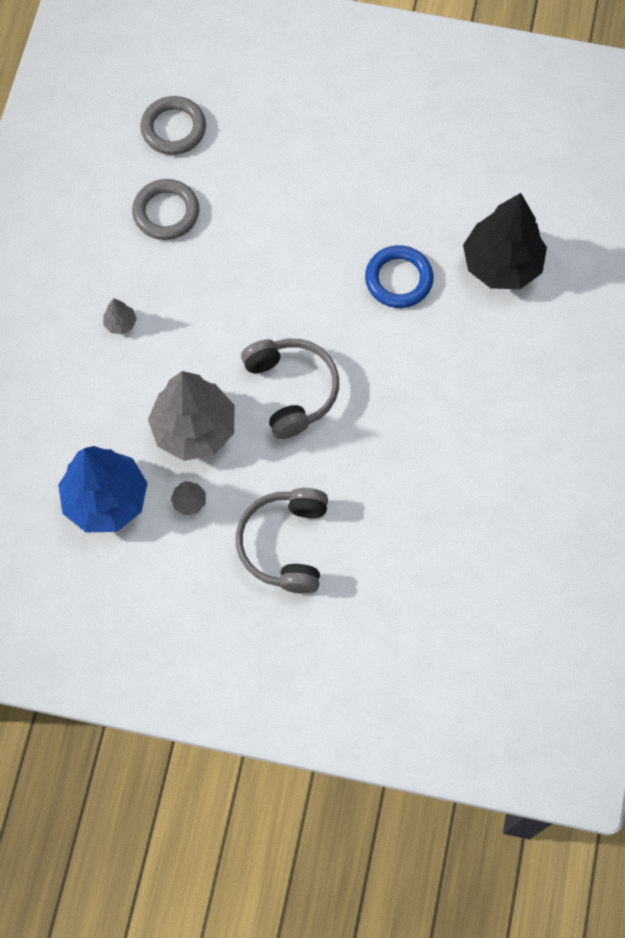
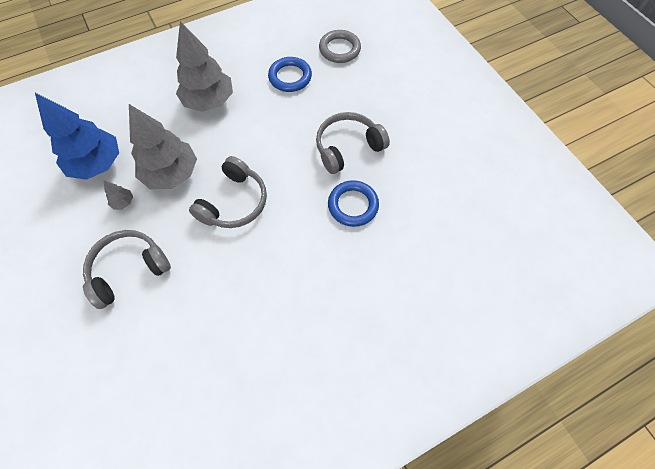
camera: 50 degrees right, 5 degrees down
grey tree [103,298,137,334] -> grey tree [176,21,233,112], size x2.50
grey ring [132,179,199,240] -> blue ring [268,57,312,92]
black tree [463,193,547,289] -> none
none -> grey headphones [316,112,390,174]

